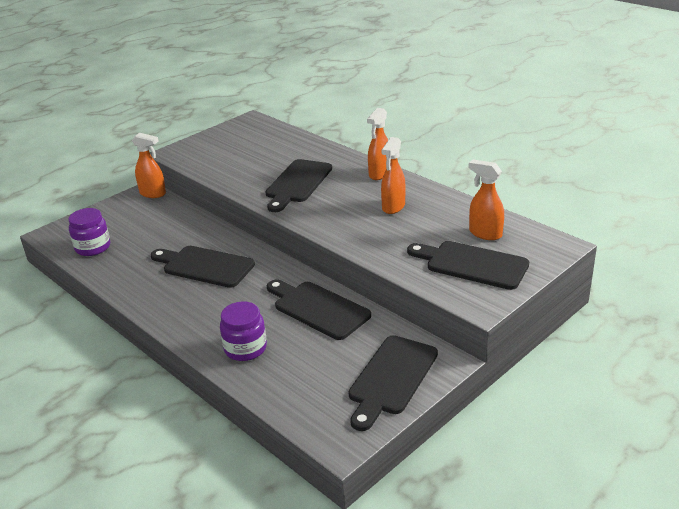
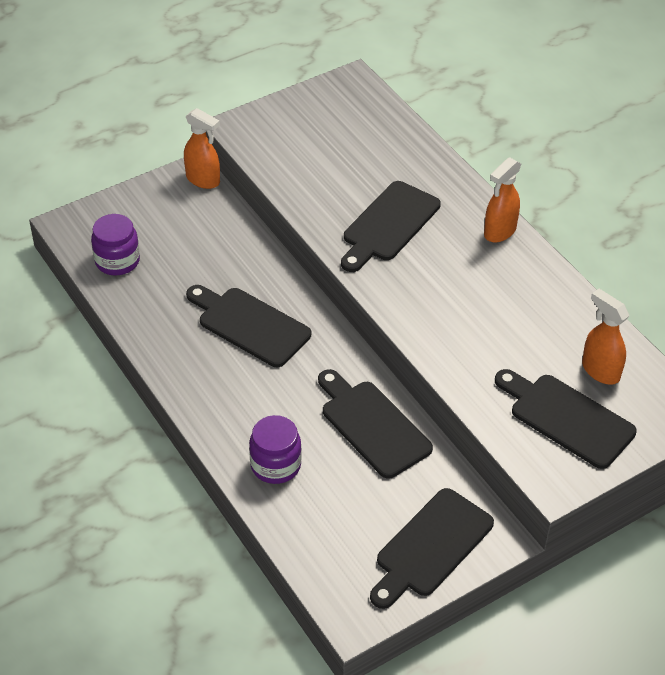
camera: 10 degrees right, 15 degrees up
orange spray bottle [381,137,406,214] -> none

